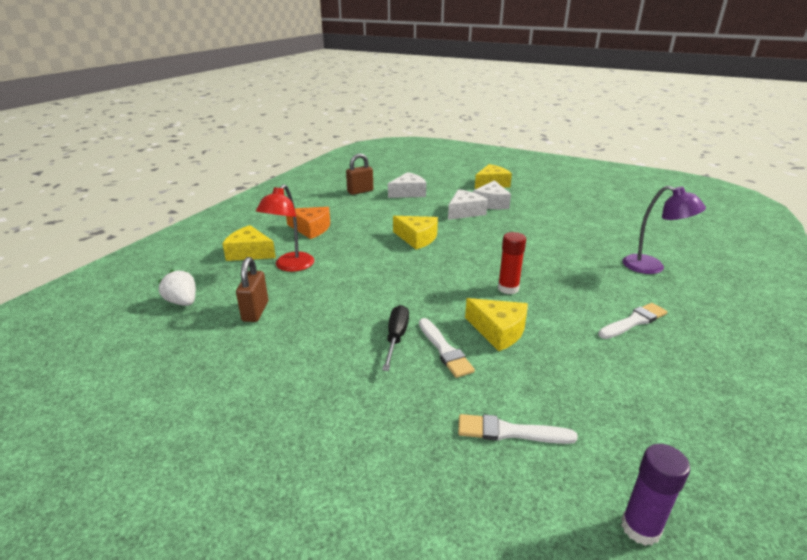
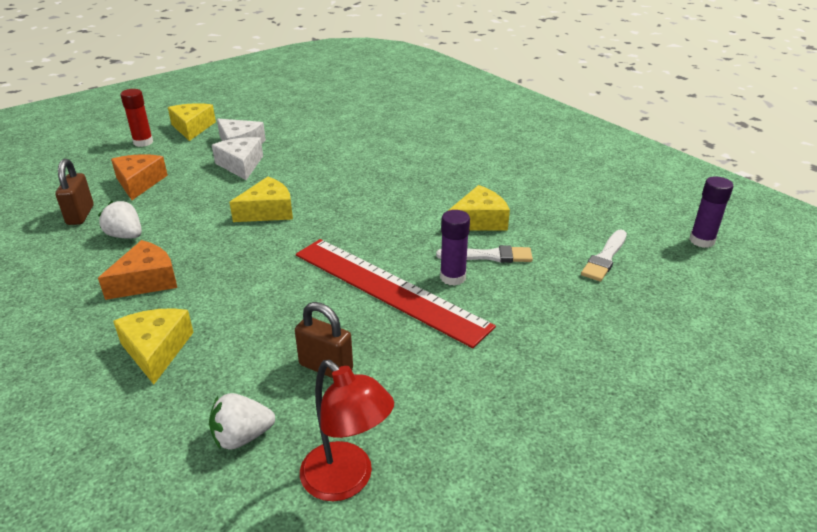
camera: 65 degrees left, 5 degrees up
yellow cheese [222,225,276,261] -> yellow cheese turned 120 degrees clockwise [113,308,194,384]
red lamp [256,184,314,272] -> red lamp moved to [300,360,394,501]
black screwdriver [382,305,409,371] -> purple glue stick [440,210,470,286]
white cheese [388,172,426,198] -> orange cheese [111,154,168,200]
red glue stick [498,232,526,294] -> red glue stick moved to [120,89,153,147]
white brush [598,303,667,339] -> none
purple lamp [622,186,706,274] -> none
none -> white strawberry [98,201,142,238]
none -> red ruler [296,239,496,348]

